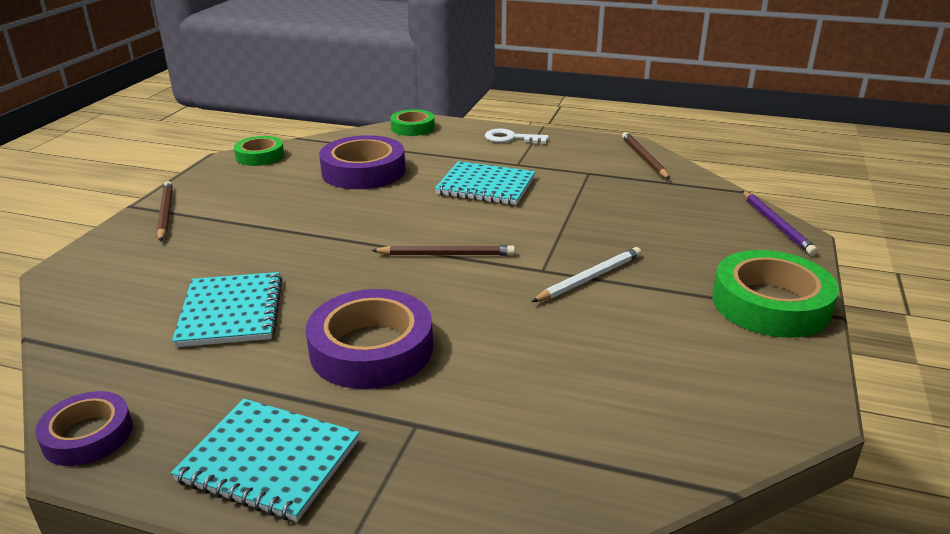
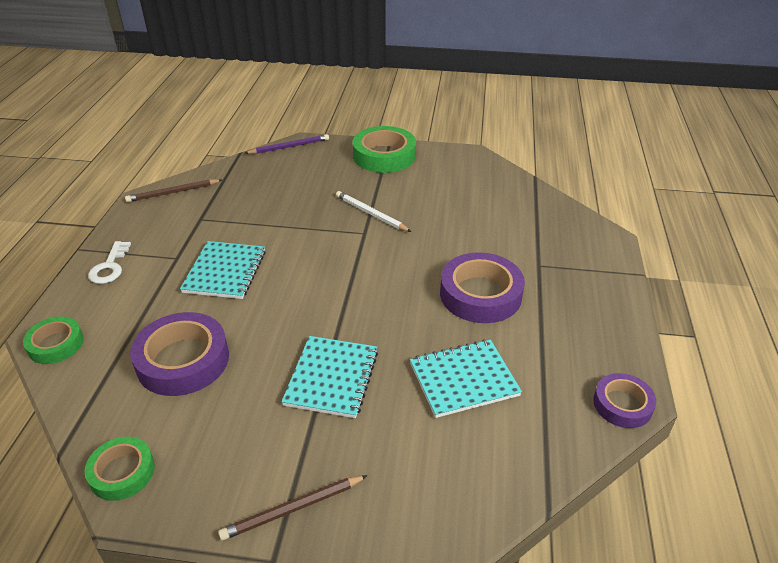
camera: 100 degrees left, 10 degrees up
turquoise notebook [171,399,359,522] -> turquoise notebook moved to [281,336,378,418]
brown pencil [371,245,515,256] -> none

